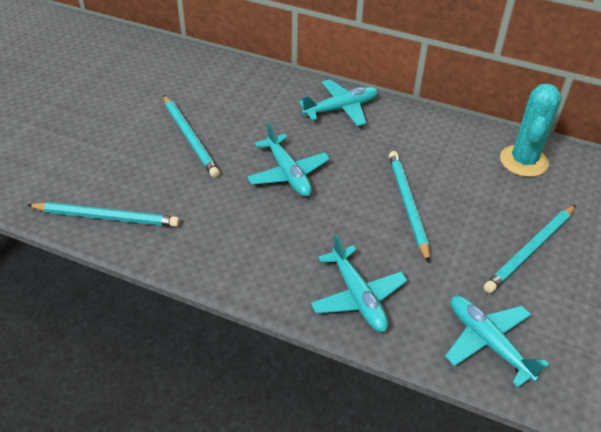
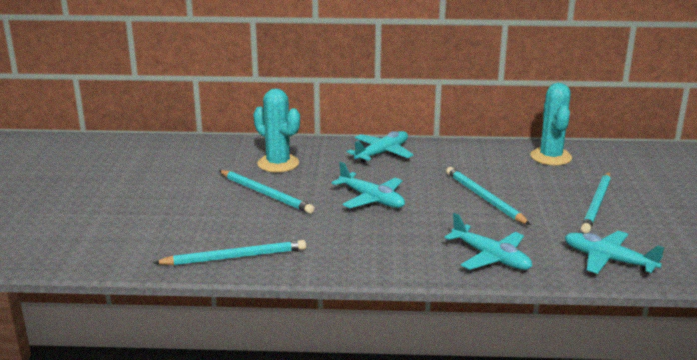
camera: 20 degrees left, 20 degrees down
none -> turquoise cactus [253,88,300,173]

